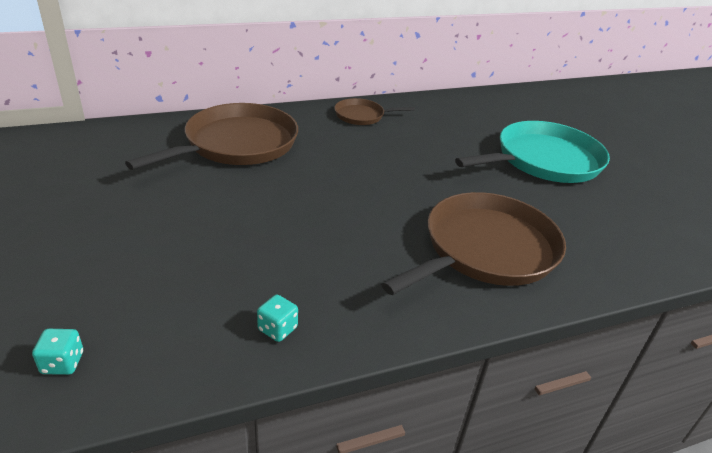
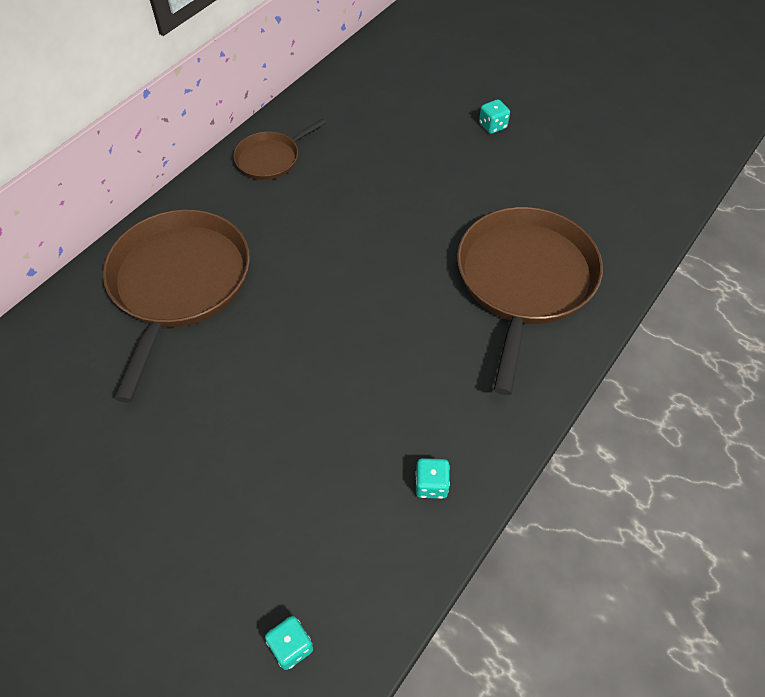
camera: 30 degrees left, 20 degrees up
turquoise pan [455,121,610,183] -> turquoise dice [479,99,510,134]

